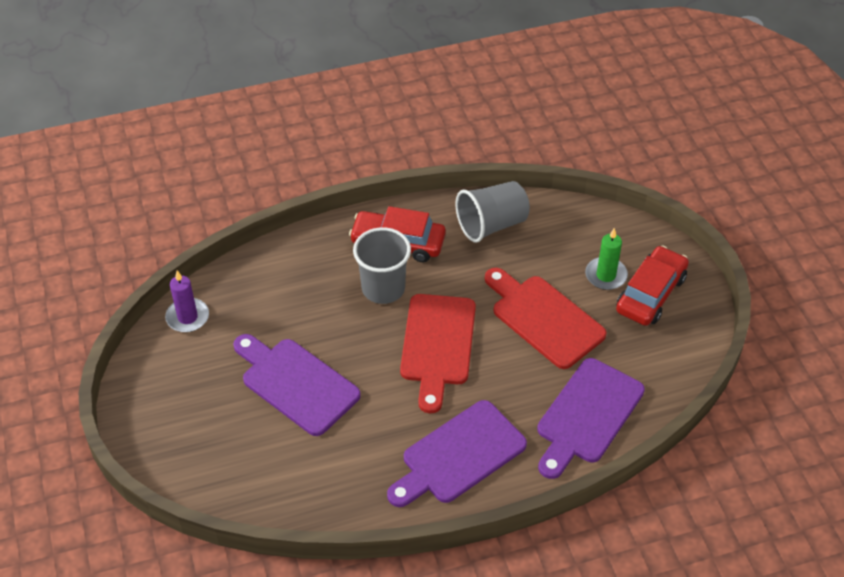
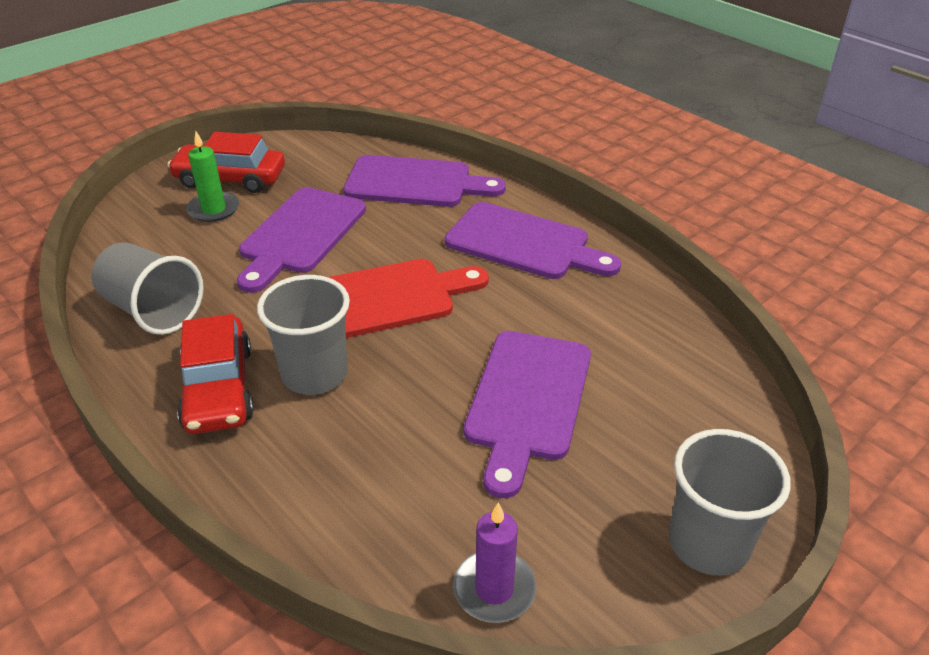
camera: 115 degrees left, 10 degrees down
red cutting board [485,268,607,369] -> purple cutting board [237,187,366,293]
none -> grey cup [669,429,791,576]

